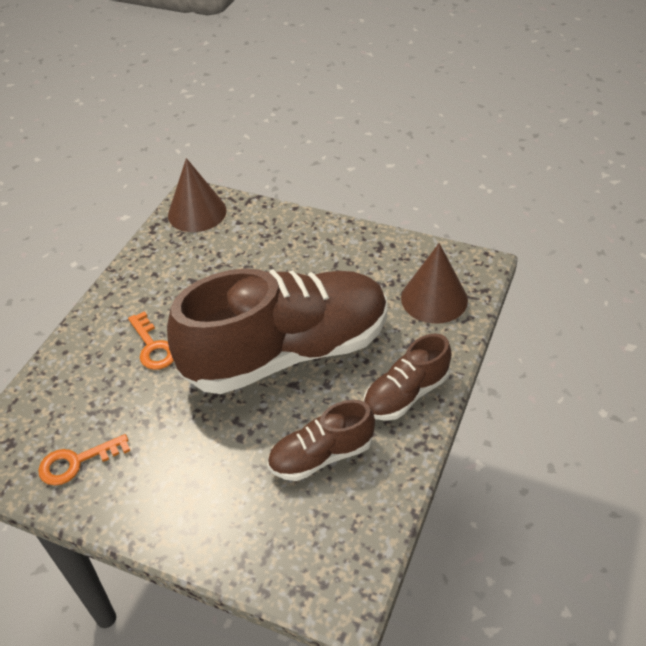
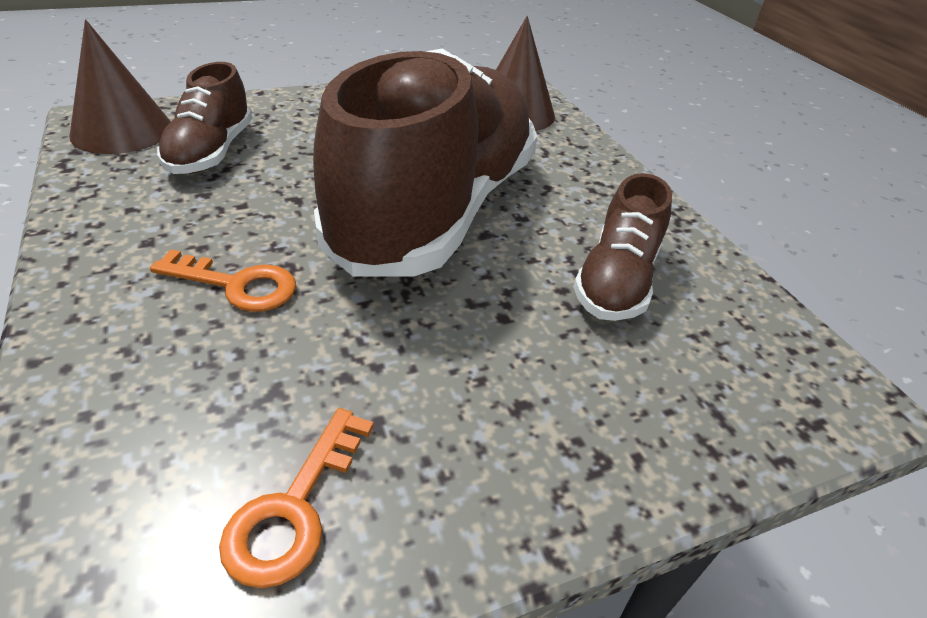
camera: 50 degrees left, 5 degrees down
brown shoe [363,334,452,421] -> brown shoe moved to [157,62,252,174]

